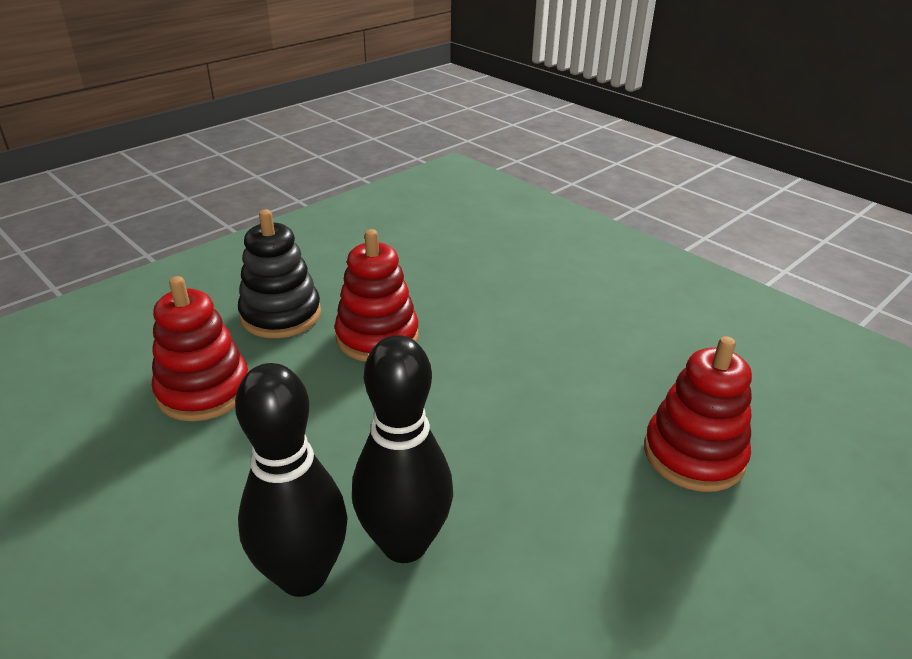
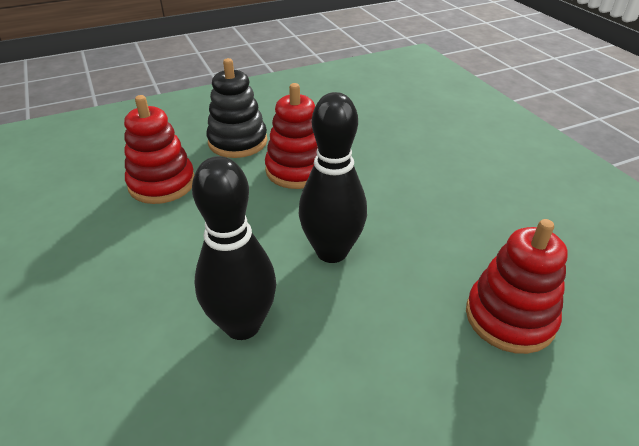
camera: 20 degrees right, 5 degrees up
black bowling pin [235,363,348,597] -> black bowling pin moved to [299,92,367,263]

